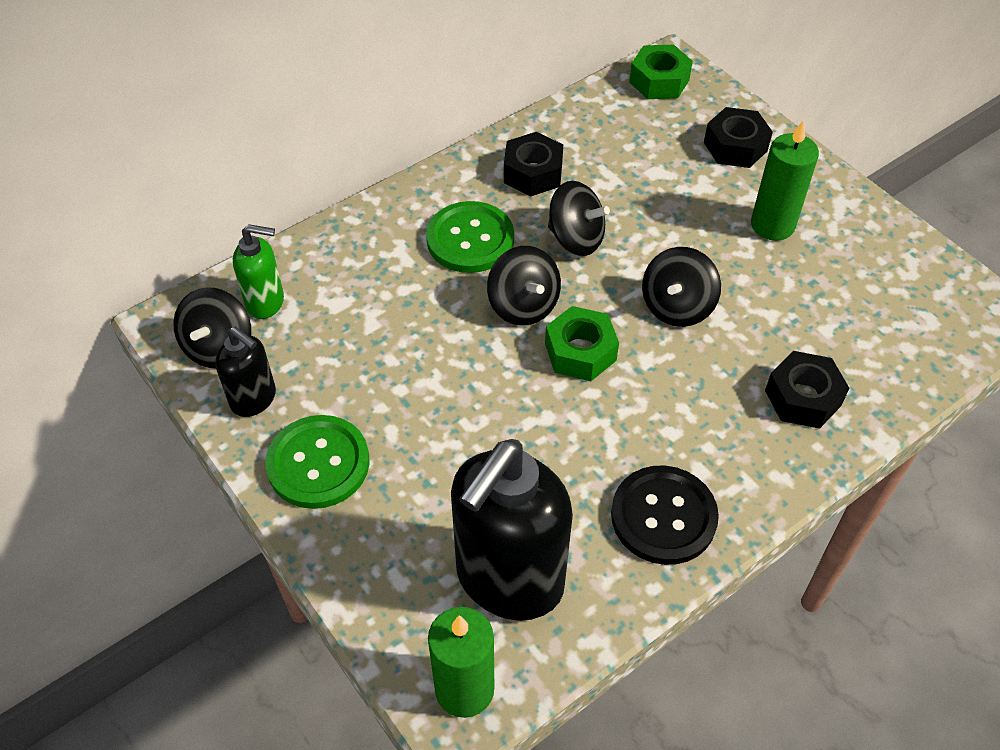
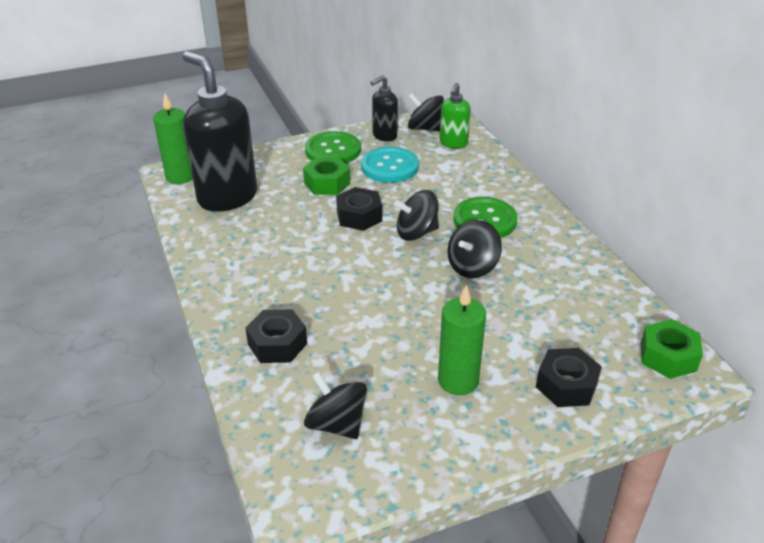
camera: 105 degrees right, 15 degrees down
black nut [504,132,563,196] -> black nut moved to [336,187,382,231]
green nut [545,306,619,381] -> green nut moved to [303,157,350,195]
black button [611,466,719,565] -> none
black spinning top [642,247,721,327] -> black spinning top moved to [304,372,367,439]
none -> turquoise button [361,147,419,183]

